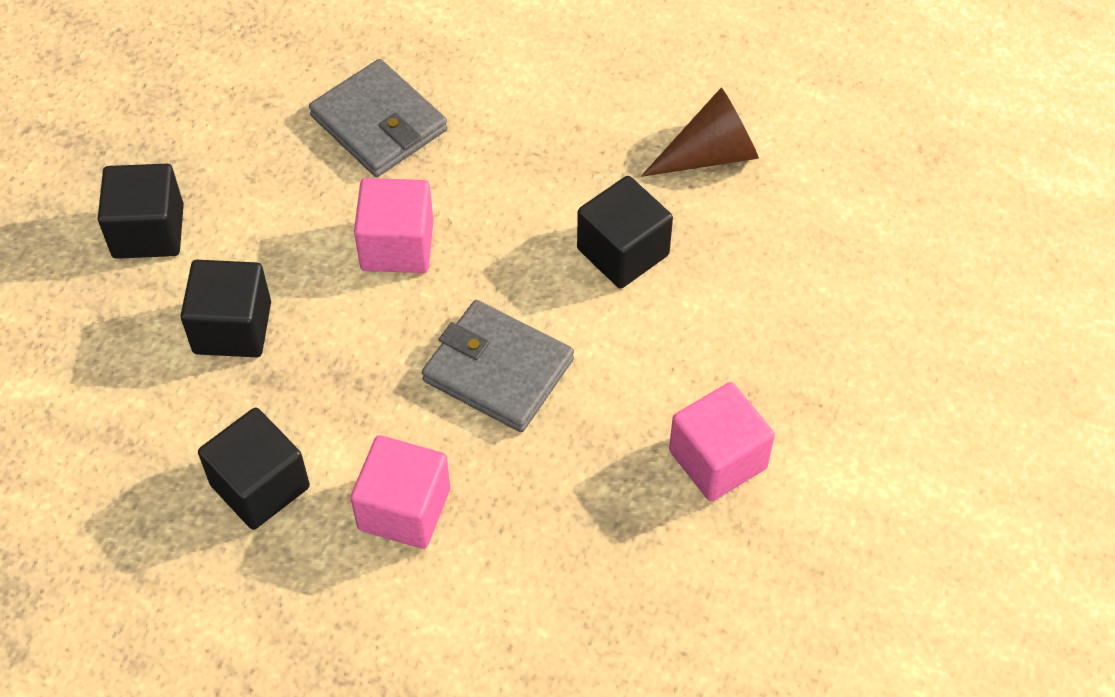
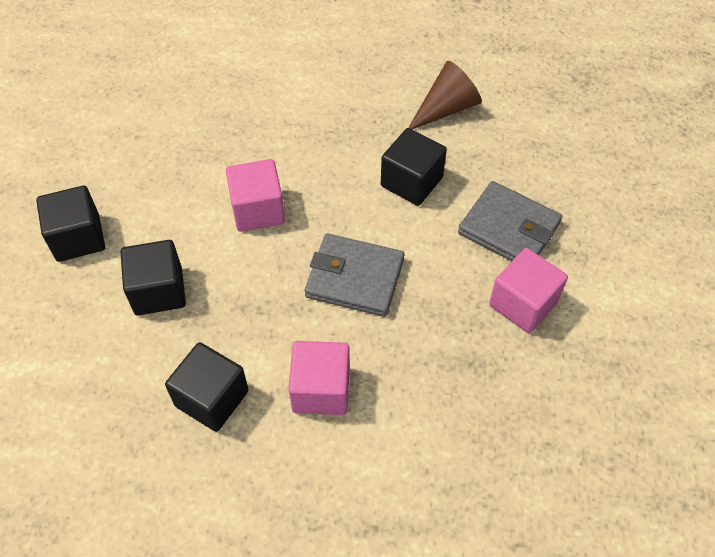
camera: 15 degrees left, 0 degrees up
grey wallet [309,59,447,177] -> grey wallet moved to [458,181,562,261]

